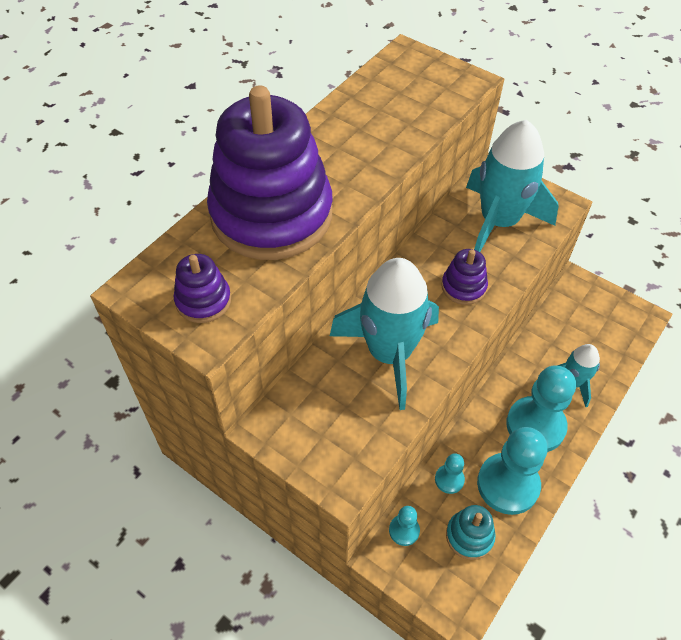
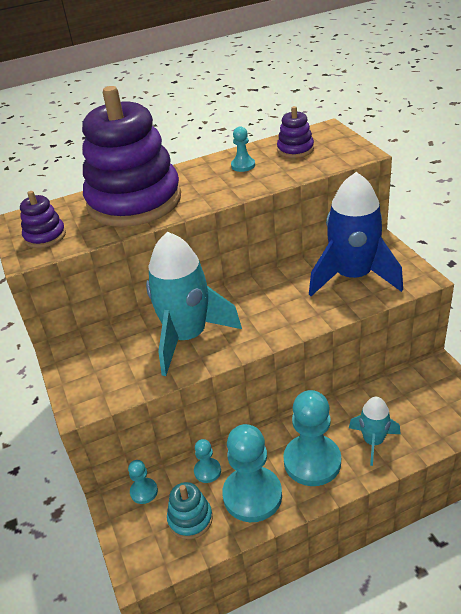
camera: 35 degrees right, 15 degrees down
purple stacking toy [441,249,488,305] -> purple stacking toy moved to [277,106,314,158]
turquoise rocket [466,120,559,252] -> blue rocket [309,172,403,296]
none -> turquoise pawn [231,127,255,172]

